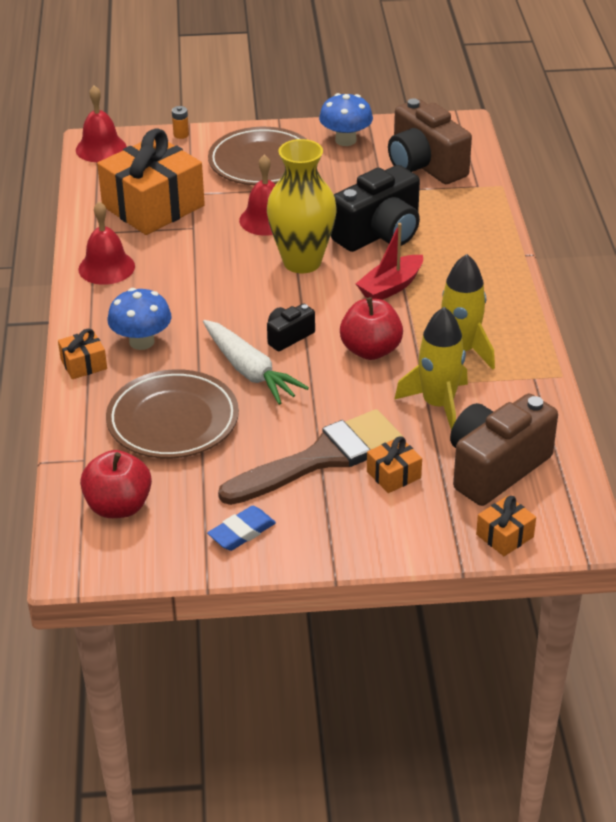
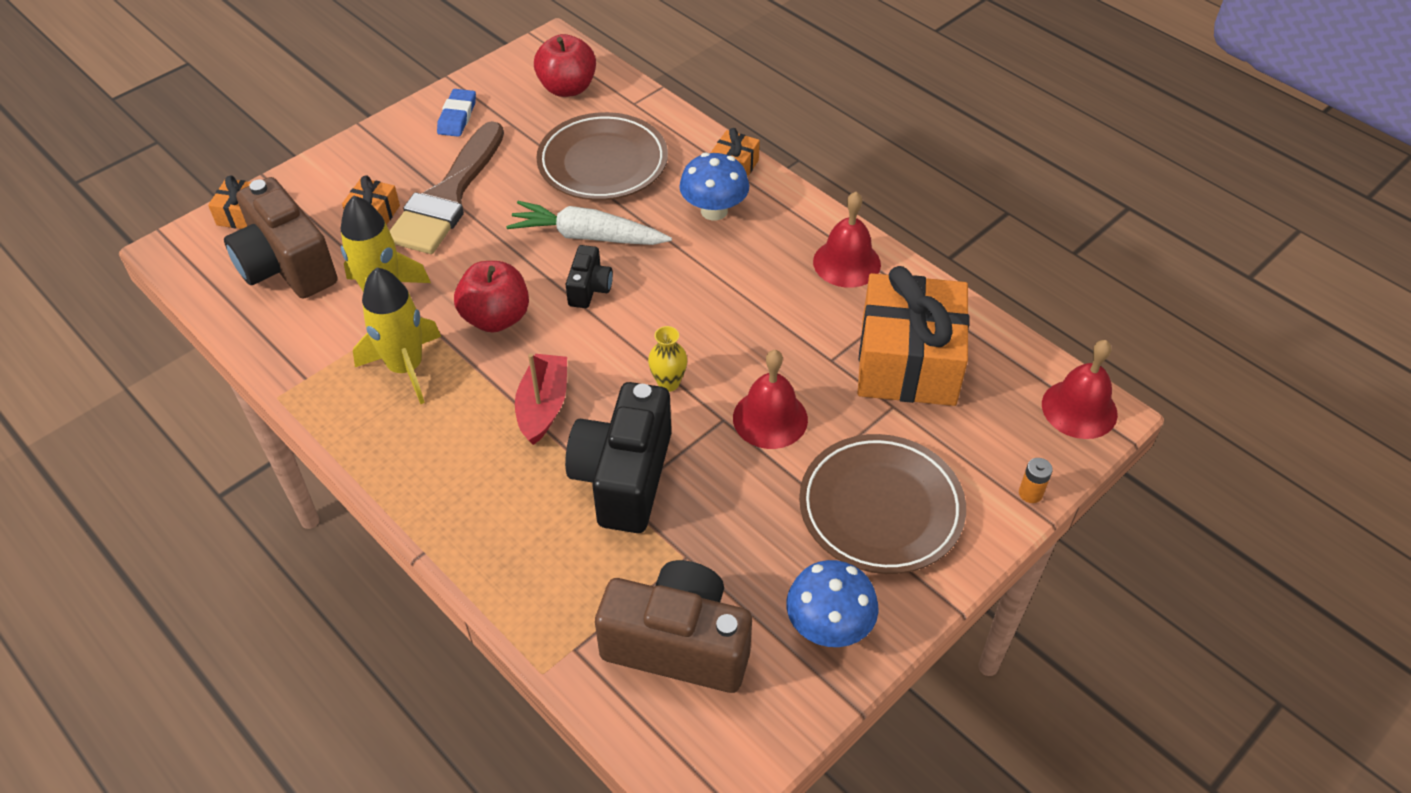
camera: 140 degrees right, 10 degrees up
yellow vase [267,139,337,273] -> yellow vase [648,326,687,392], size x0.43
brown camera [450,394,558,506] -> brown camera turned 135 degrees clockwise [224,177,337,299]

